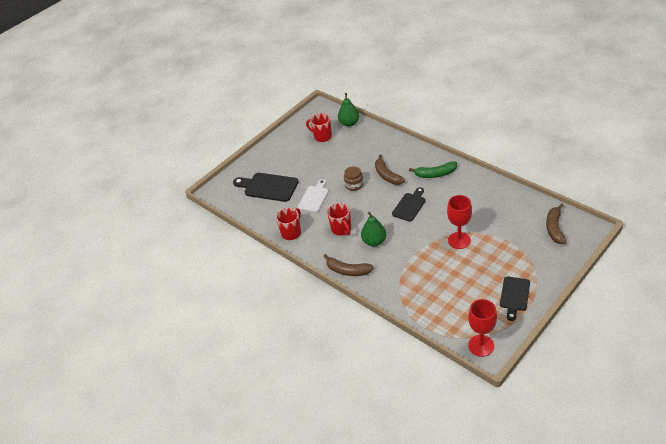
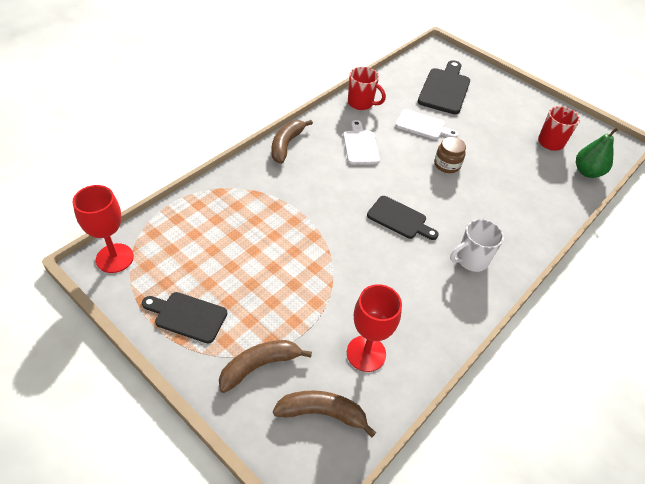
camera: 80 degrees right, 5 degrees up
red mug [327,203,351,236] -> white cutting board [343,120,380,165]
green pear [361,212,386,246] -> none
brown banana [375,155,405,185] -> brown banana moved to [219,340,312,393]
green banana [409,161,457,178] -> white mug [450,219,504,272]
red goblet [447,195,472,249] -> red goblet moved to [347,284,402,372]

